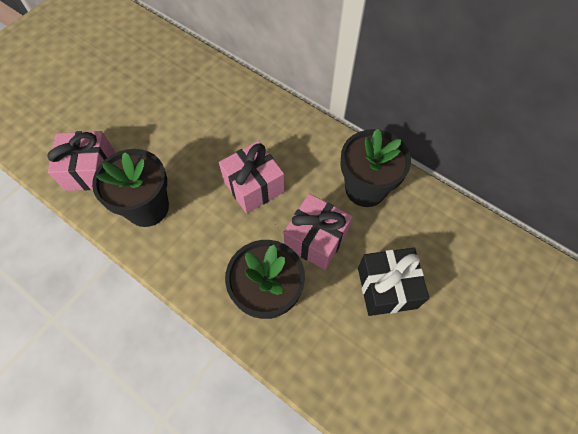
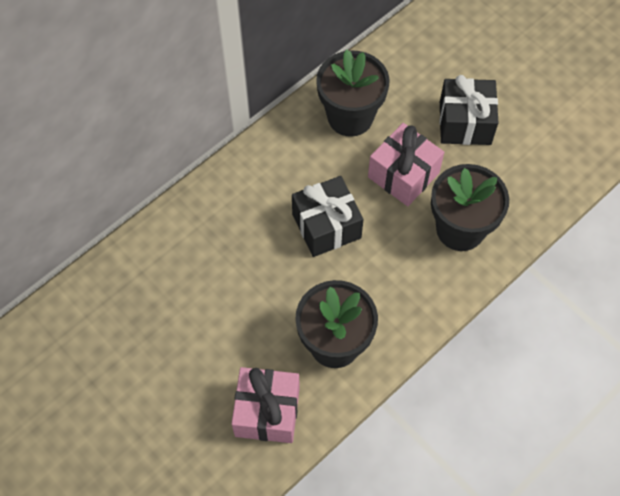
camera: 80 degrees left, 0 degrees up
pink gift [219,141,284,214] -> black gift [292,176,364,257]

